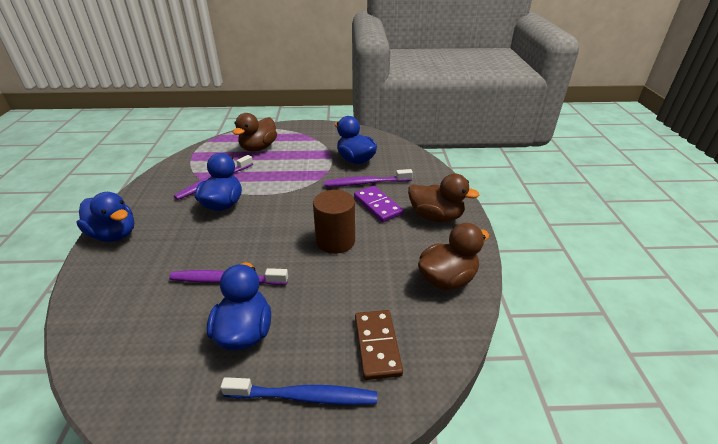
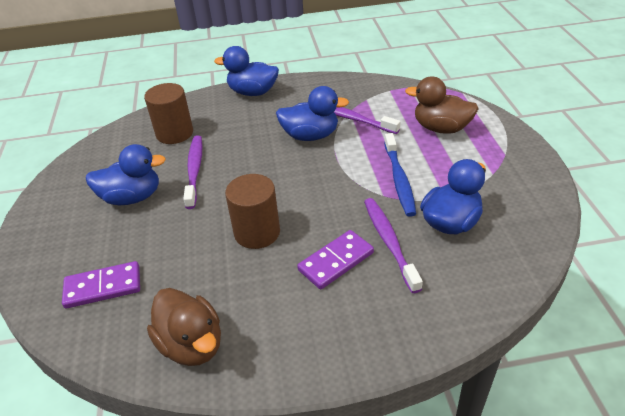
camera: 85 degrees right, 5 degrees up
blue duck [77,192,134,242] -> blue duck turned 75 degrees clockwise [214,46,279,96]
blue toothbrush [220,377,377,405] -> blue toothbrush moved to [384,133,416,217]
brown domino [355,310,403,380] -> purple domino [62,261,140,309]
brown duck [408,174,479,222] -> none
none -> brown cylinder [144,83,193,144]

